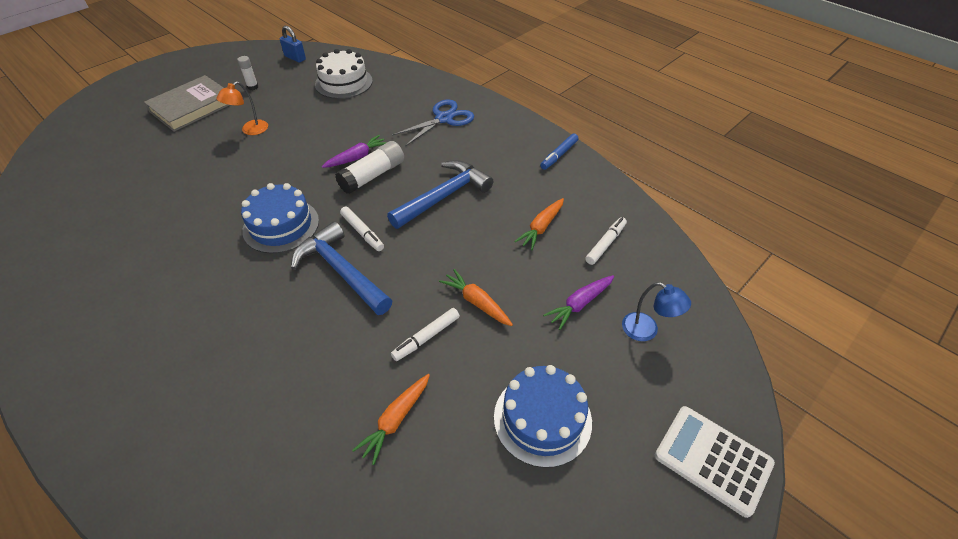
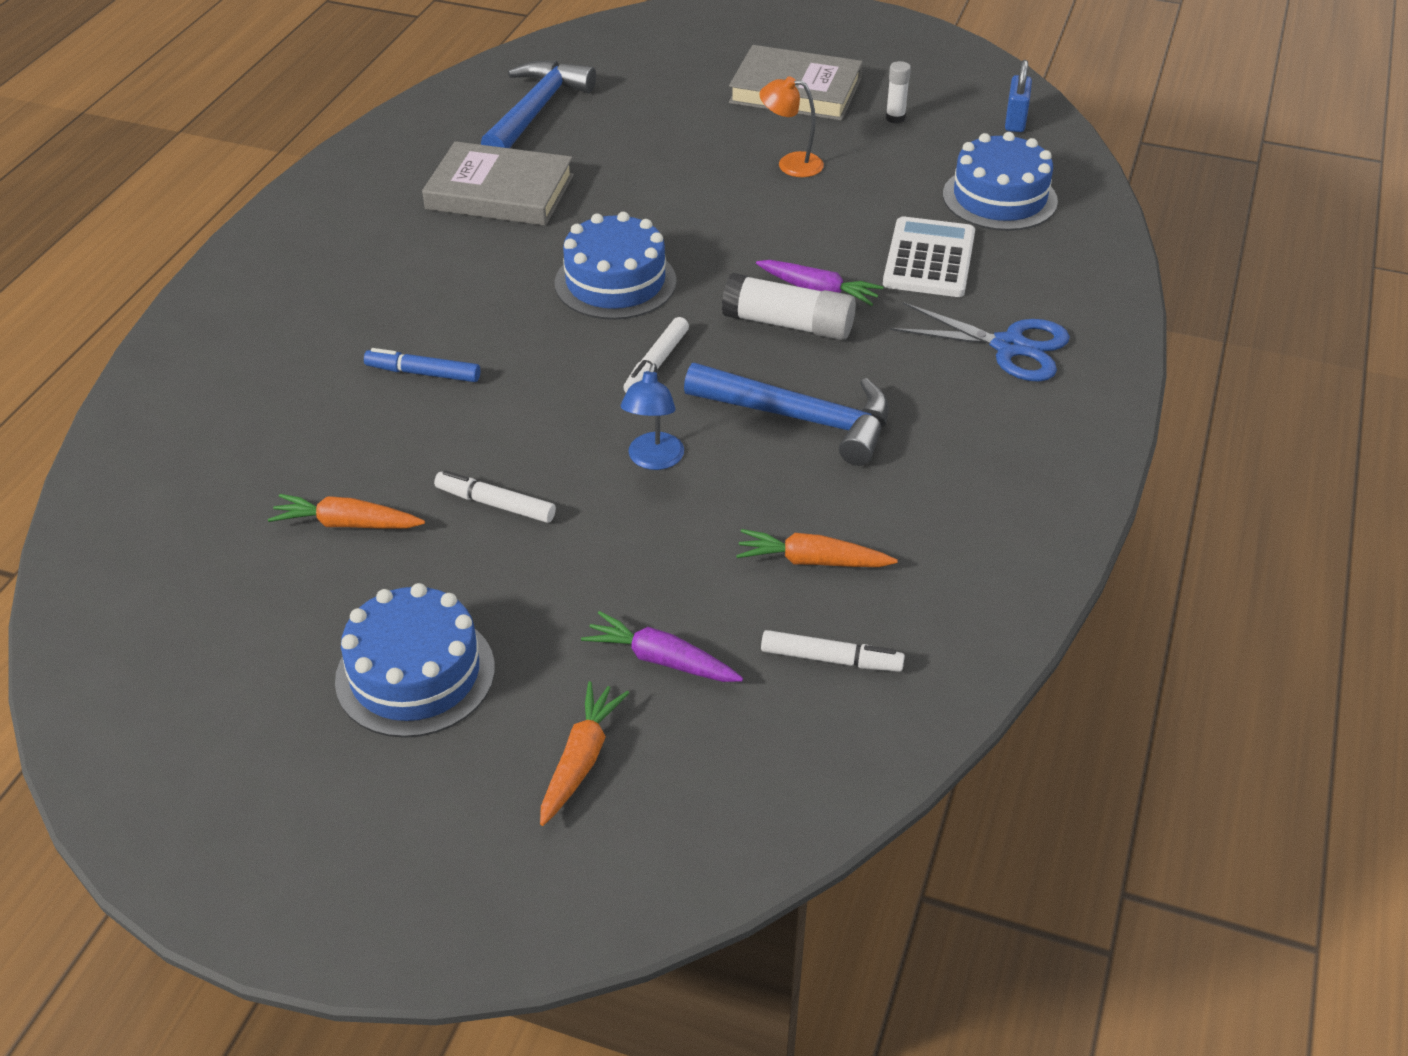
camera: 65 degrees right, 5 degrees down
blue hammer [291,221,392,315] -> blue hammer moved to [481,61,596,148]
white cake [315,49,373,99] -> blue cake [943,132,1058,231]
orange carrot [439,269,513,326] -> orange carrot moved to [540,681,629,826]
blue marker [540,133,578,170] -> blue marker moved to [364,348,480,382]
blue lamp [622,282,691,341] -> blue lamp moved to [621,364,684,470]
white calculator [655,406,775,518] -> white calculator moved to [883,217,975,297]
none -> grey book [422,141,574,226]

